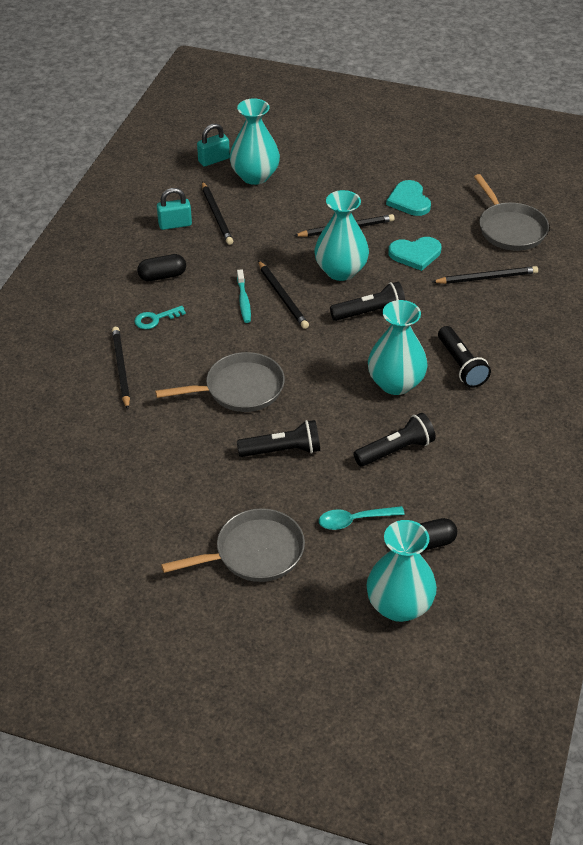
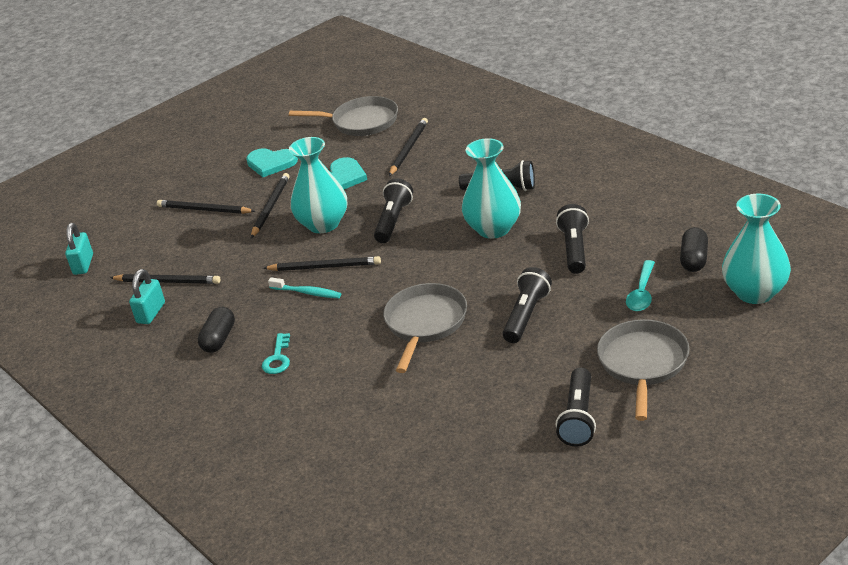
camera: 55 degrees left, 10 degrees down
black pencil [112,327,130,410] -> black pencil moved to [157,200,255,214]
turquoise vase [229,98,280,185] -> none
none -> black flashlight [556,367,596,446]

